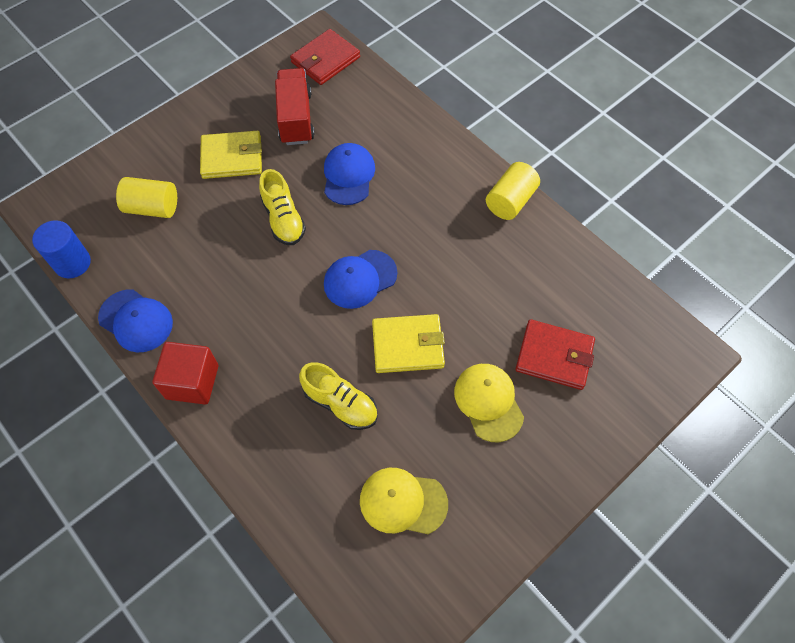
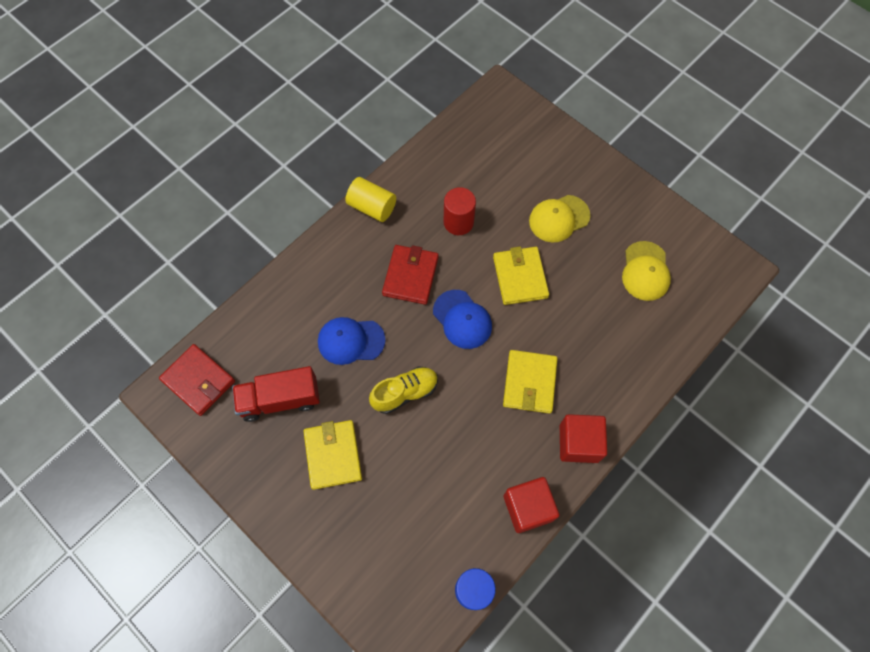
camera: 95 degrees left, 5 degrees up
blue cap [98,289,173,352] -> red cube [504,477,559,533]
yellow cylinder [116,177,177,218] -> none
yellow shoe [299,362,378,430] -> none
red wallet [515,319,595,390] -> red wallet moved to [382,245,439,305]
none -> red cylinder [444,187,476,235]
none -> yellow wallet [503,350,558,414]

